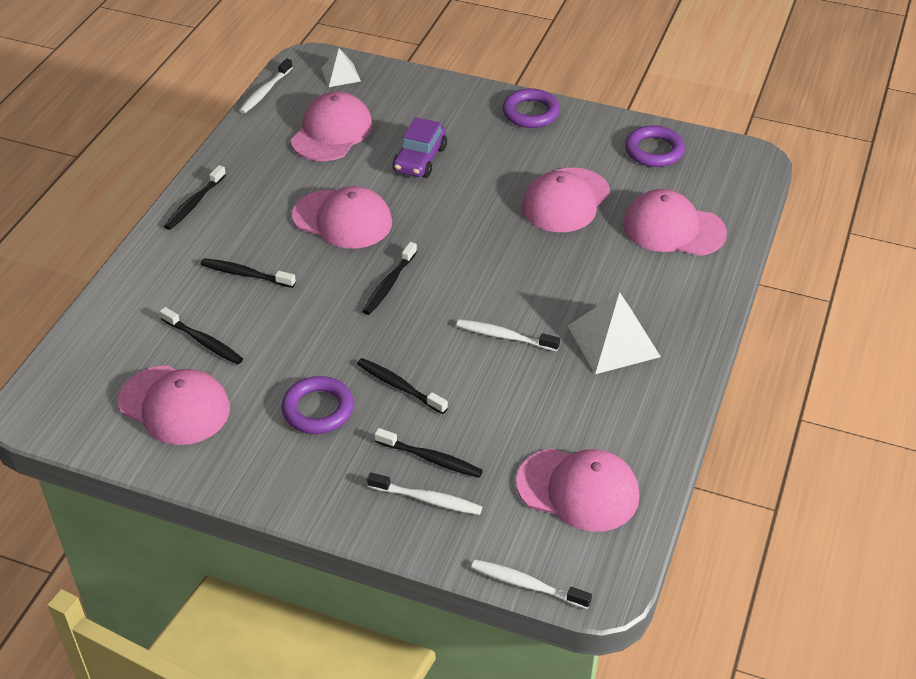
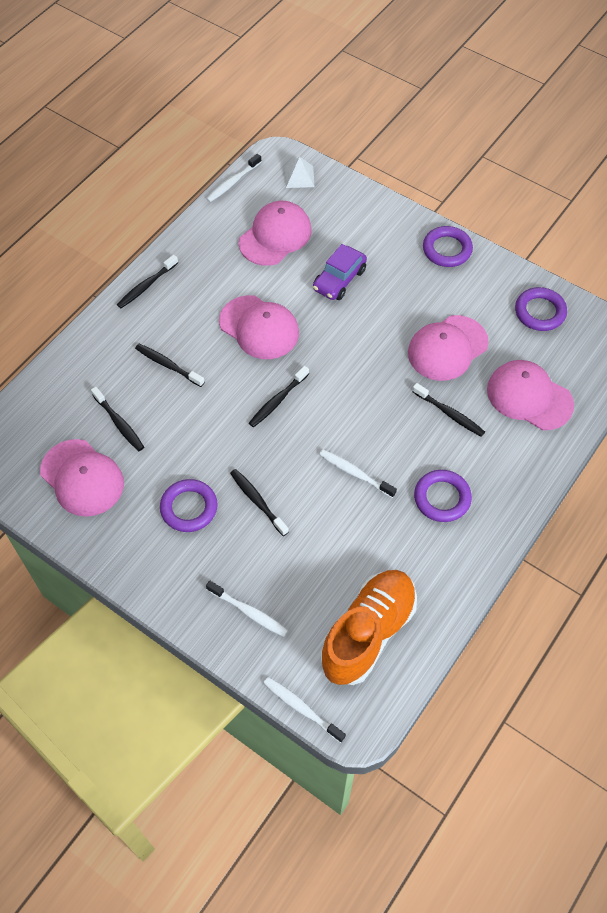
camera: 15 degrees right, 15 degrees up
black toothbrush [375,428,483,478] -> black toothbrush moved to [412,383,485,437]
pink cap [516,448,640,532] -> orange shoe [320,570,417,685]
white pyramid [568,292,661,374] -> purple ring [414,470,472,522]

